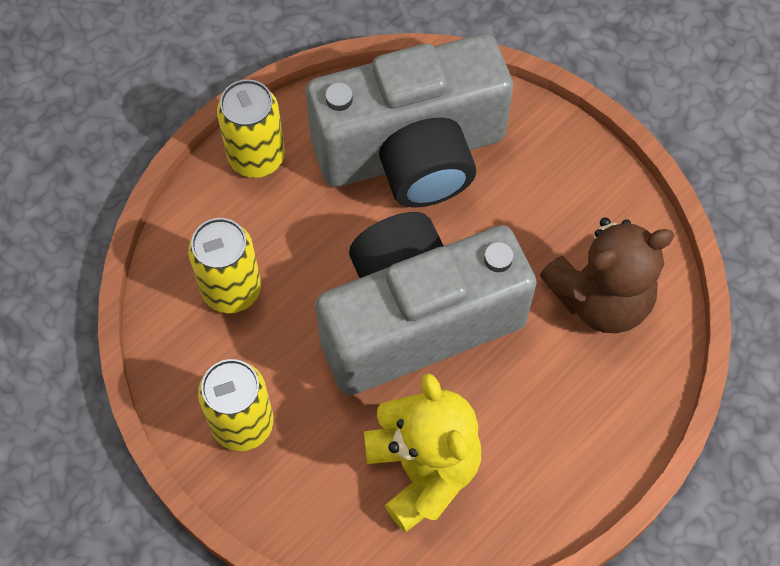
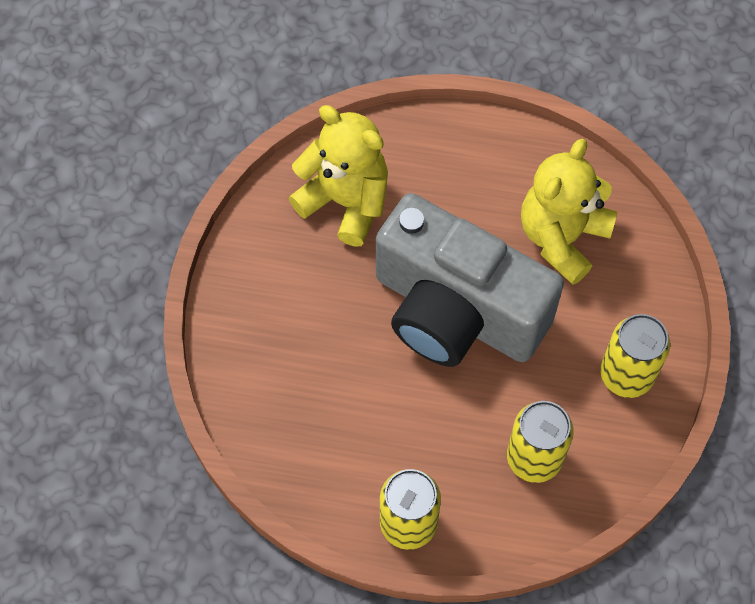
camera: 125 degrees left, 0 degrees up
grey camera [306,33,513,208] -> none
brown teddy bear [539,217,674,333] -> yellow teddy bear [289,105,388,247]

